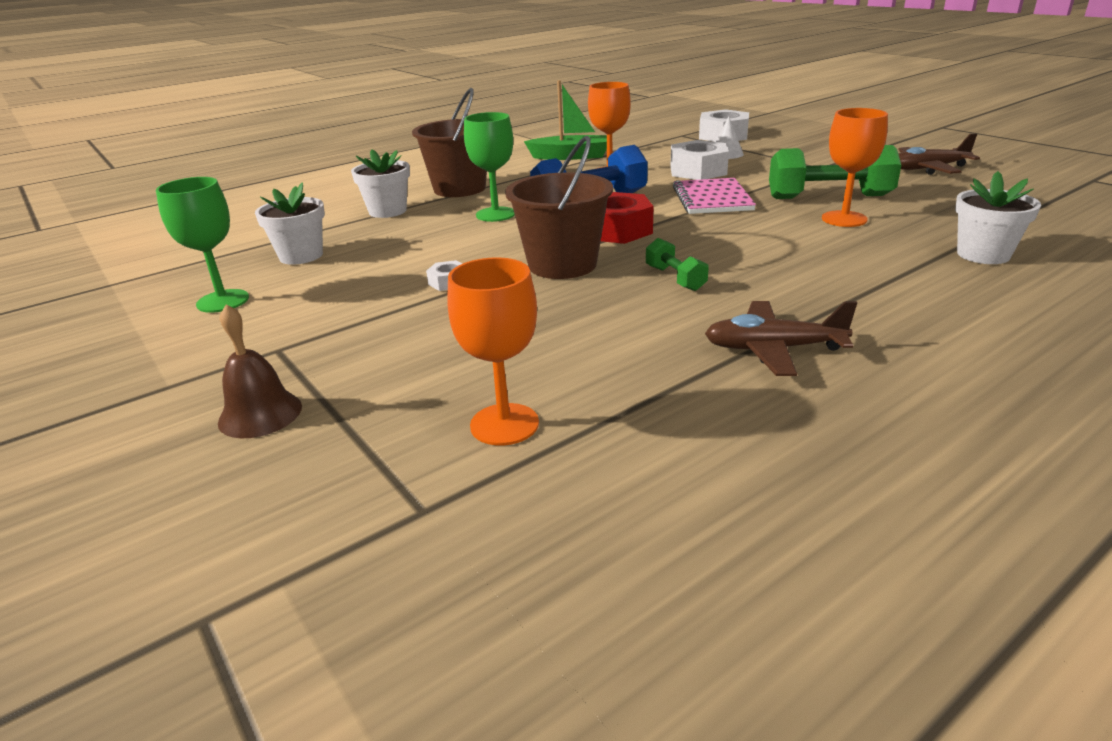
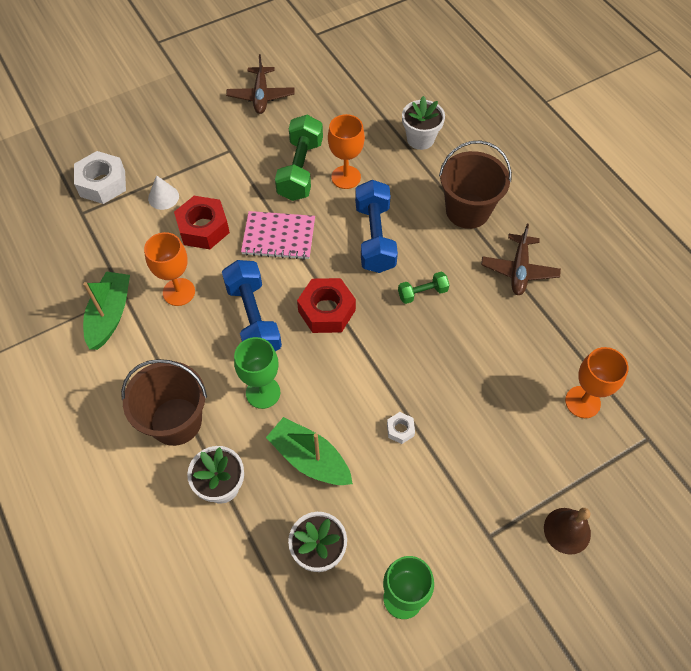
camera: 85 degrees left, 30 degrees up
brown bucket [505,136,613,279] -> brown bucket moved to [439,140,512,229]
white nut [670,140,729,180] -> red nut [174,196,230,249]
none -> green boat [266,417,353,485]
none -> blue dumbbell [355,180,398,273]

